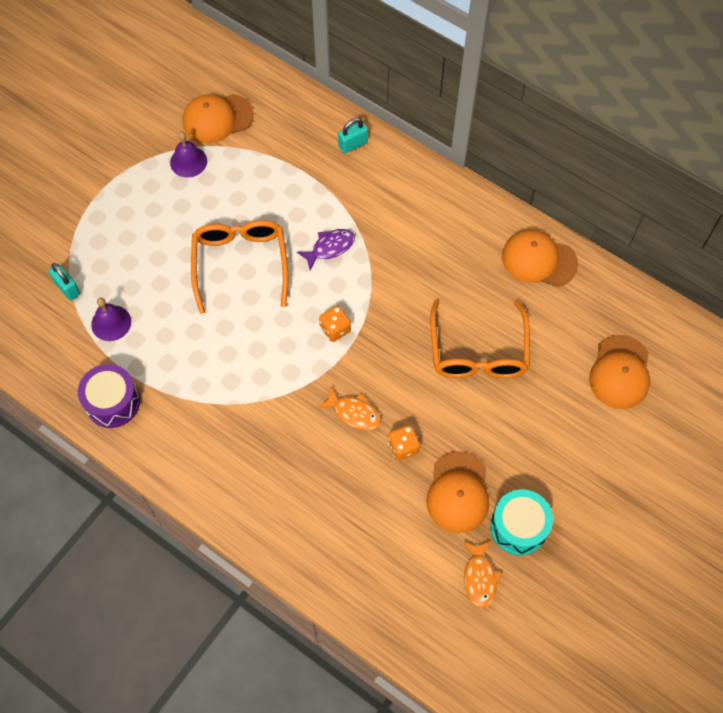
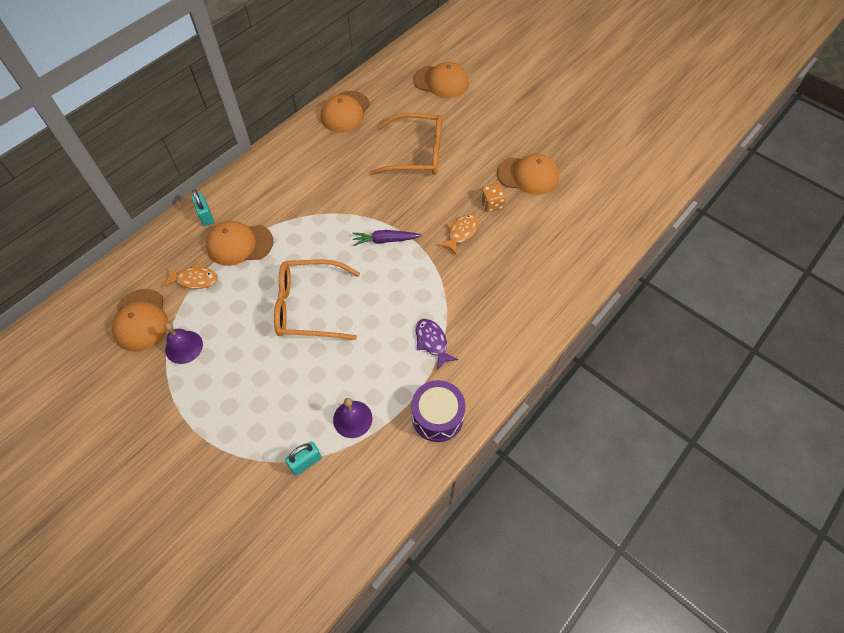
camera: 85 degrees left, 5 degrees down
purple fish [297,229,355,270] -> purple fish moved to [416,319,458,370]
orange dice [319,306,351,342] -> purple carrot [352,230,422,246]
orange fish [463,541,503,608] -> orange fish moved to [162,263,218,289]
turquoise drum [490,489,553,555] -> none
none -> orange cap [206,221,274,266]

